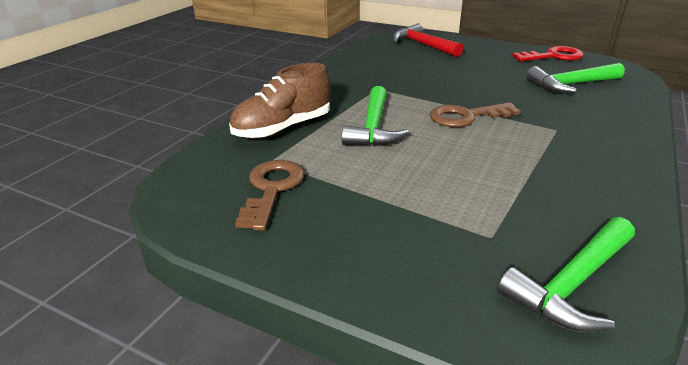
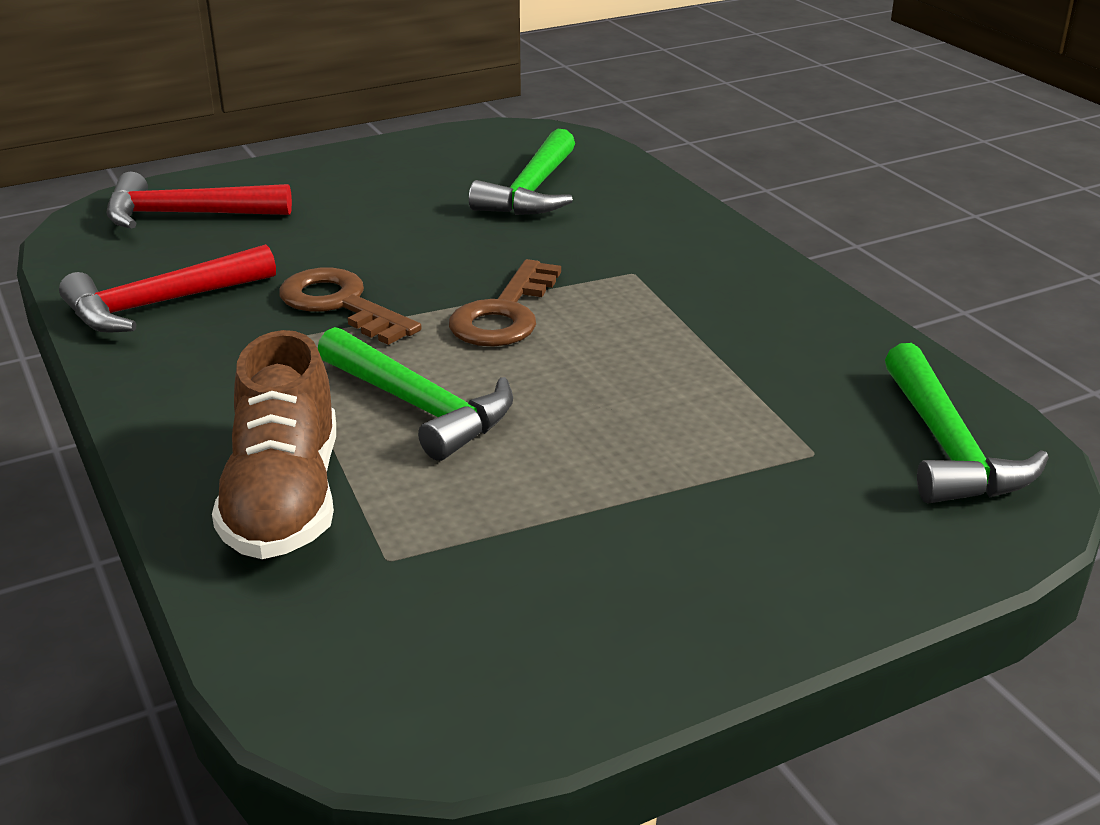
camera: 55 degrees left, 0 degrees up
brown key [235,160,305,231] -> brown key moved to [279,268,421,345]
red key [512,46,584,61] -> none
none -> red hammer [59,244,276,333]

